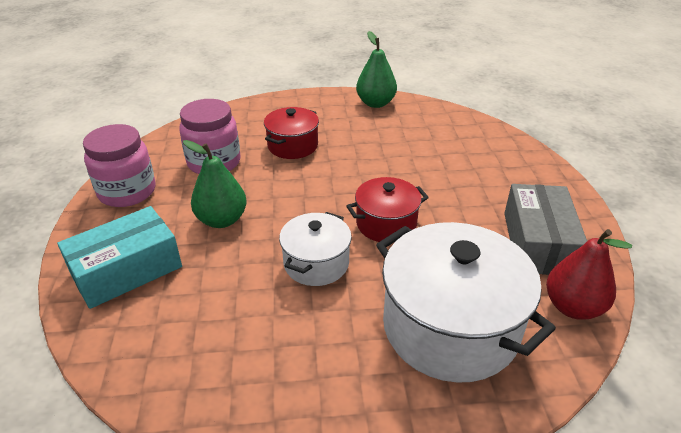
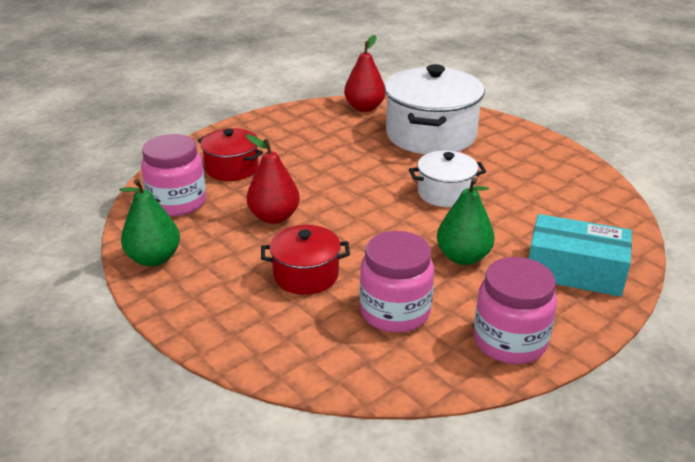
camera: 125 degrees left, 5 degrees down
red pot [346,177,429,243] -> red pot moved to [197,128,263,181]
grey box [504,184,587,275] -> none
none -> pink jar [141,134,206,216]
none -> red pear [246,134,300,224]

